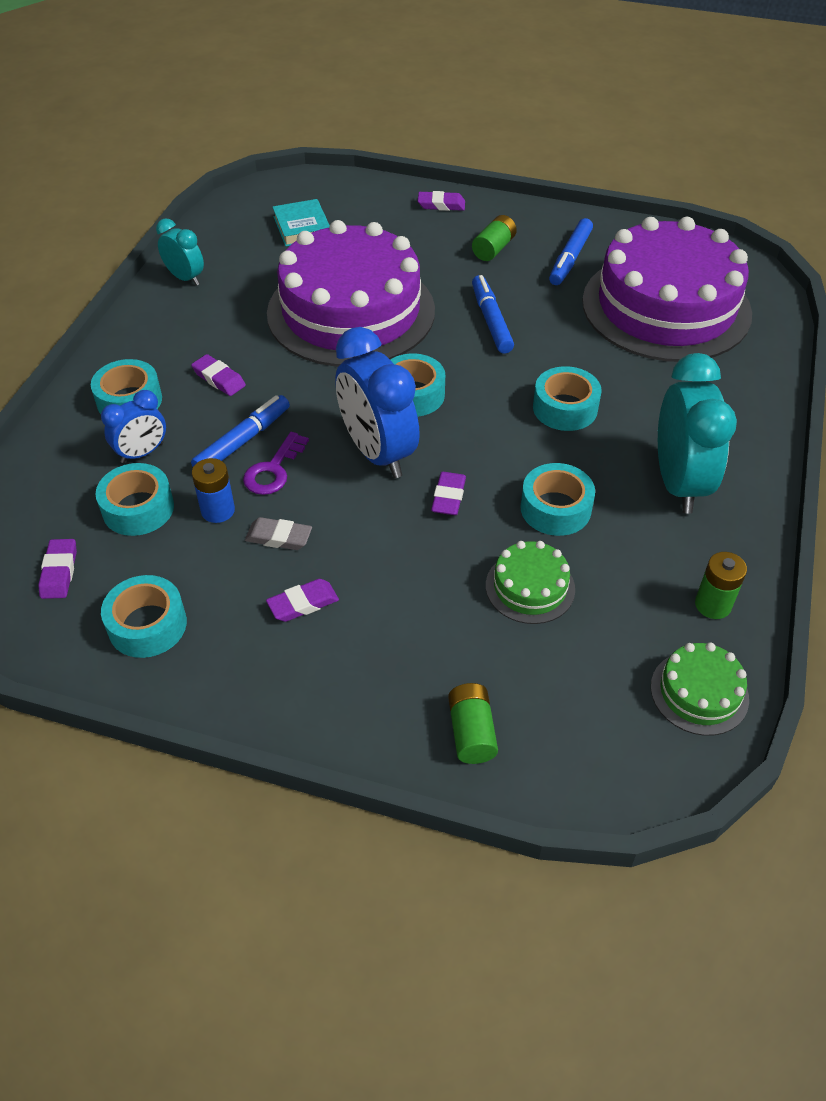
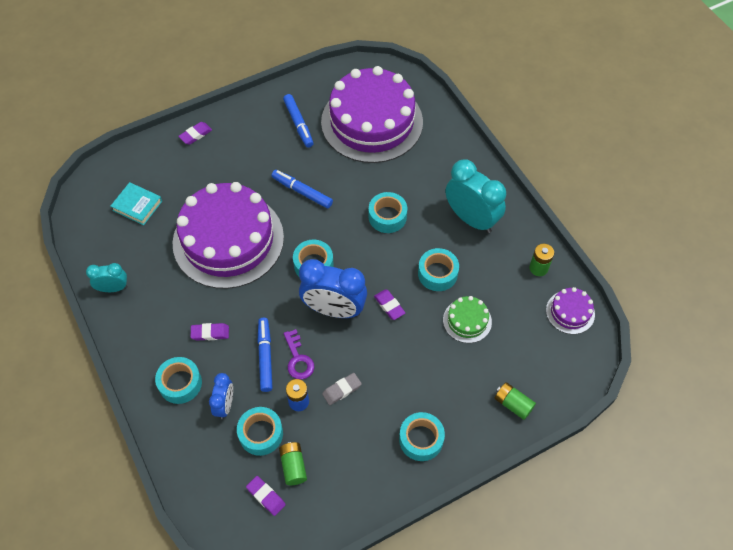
camera: 45 degrees left, 10 degrees up
turquoise tape [101,575,187,658] -> turquoise tape moved to [399,412,445,461]
purple eraser [266,579,339,622] -> none
green battery [472,215,517,261] -> green battery moved to [279,442,307,485]
green cake [651,642,749,736] -> purple cake [546,287,595,334]

